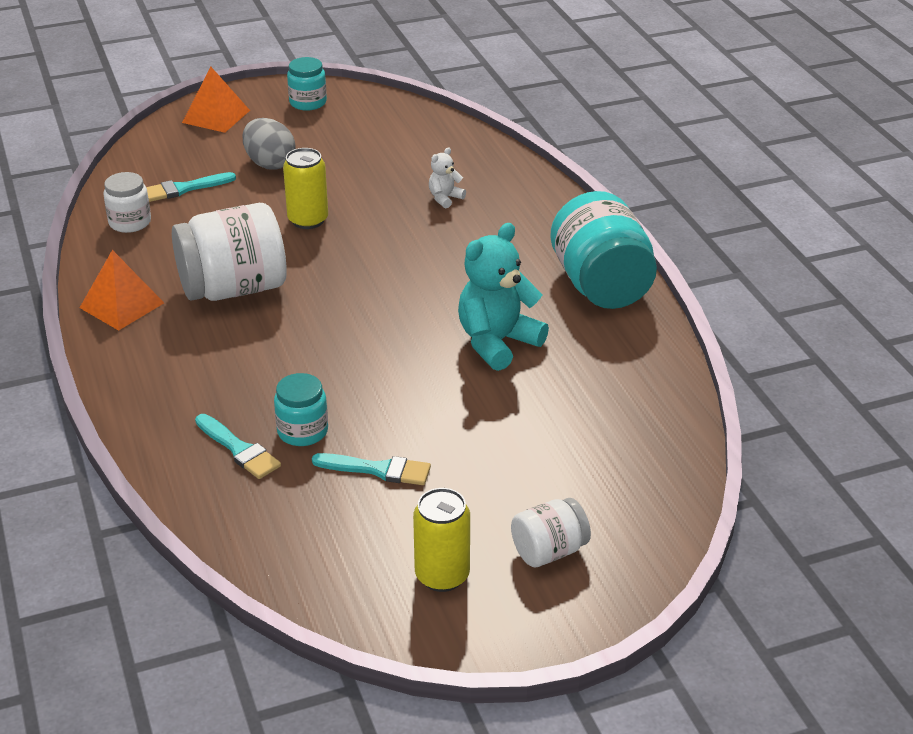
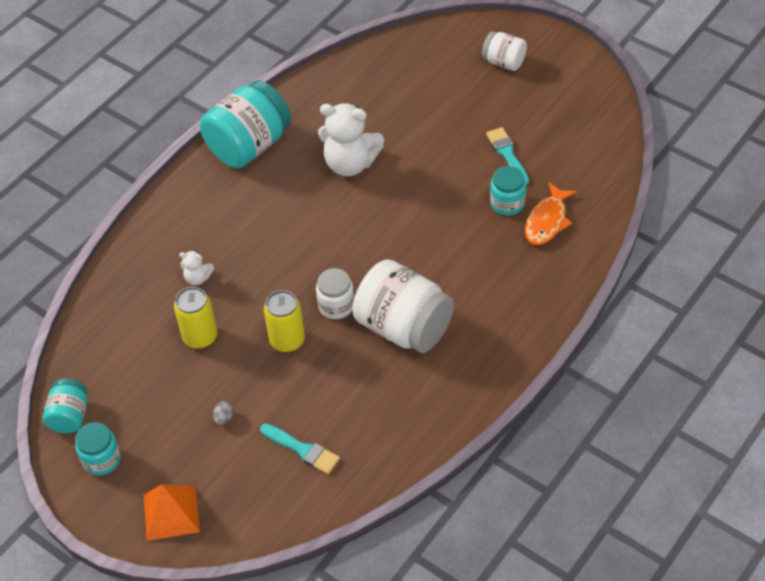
camera: 120 degrees left, 15 degrees up
orange pyramid [79,250,164,331] -> none
white jar [103,172,151,233] -> white jar moved to [316,268,354,319]
turquoise brush [195,414,281,479] -> orange fish [525,182,577,245]
grey egg [242,118,296,170] -> grey egg [213,401,234,425], size x0.43
yellow can [413,488,470,592] -> yellow can moved to [174,287,217,349]
turquoise teddy bear [458,223,549,371] -> white teddy bear [318,103,384,176]
none -> turquoise jar [43,379,87,433]

